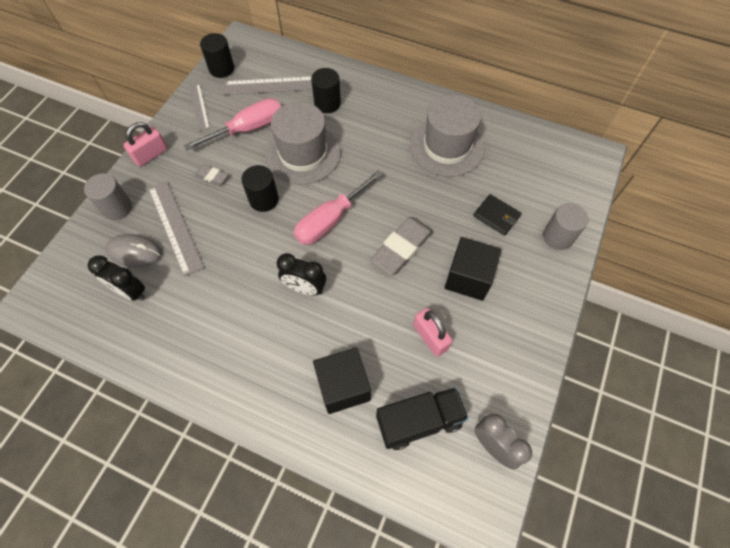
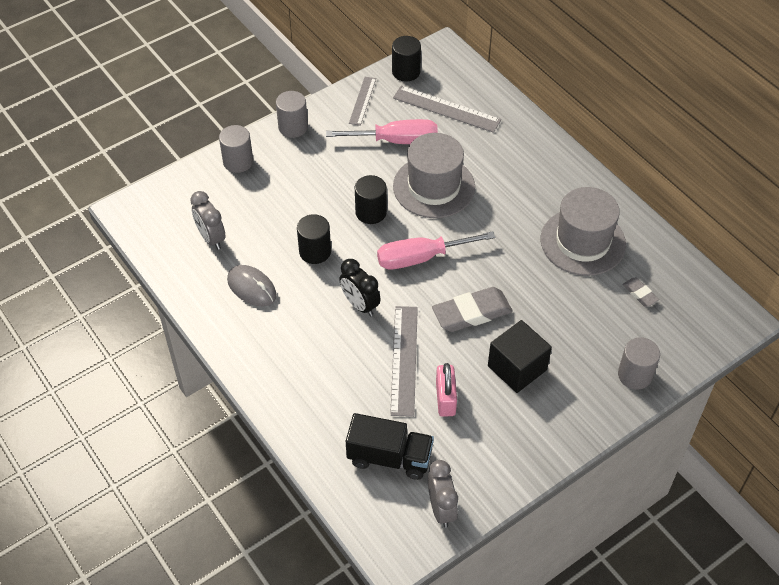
camera: 30 degrees right, 10 degrees down
black clock [88,255,146,301] -> grey clock [190,191,225,250]
grey mouse [106,234,162,267] -> grey mouse moved to [227,265,277,306]
pink padlock [124,122,168,167] -> grey cylinder [276,91,308,138]
grey ruler [148,181,205,277] -> grey ruler moved to [390,306,418,417]
grey eraser [195,164,228,185] -> grey eraser moved to [622,278,659,307]
black cylinder [311,68,341,113] -> black cylinder moved to [297,214,331,264]
black cube [313,347,371,414] -> none
black wallet [473,194,522,236] -> none

